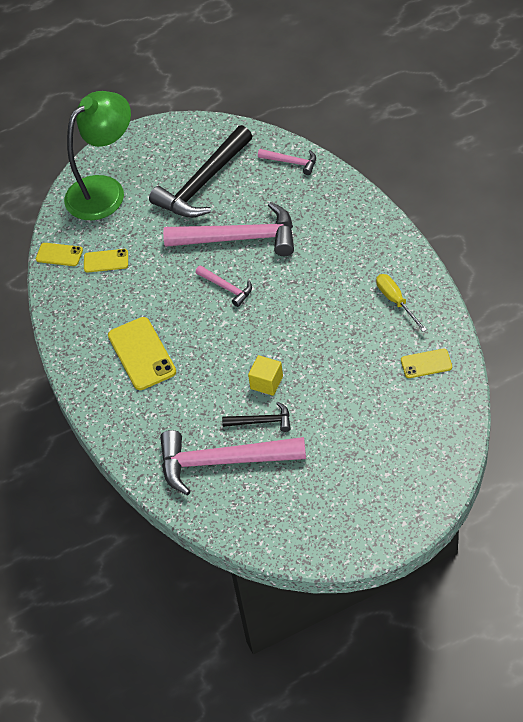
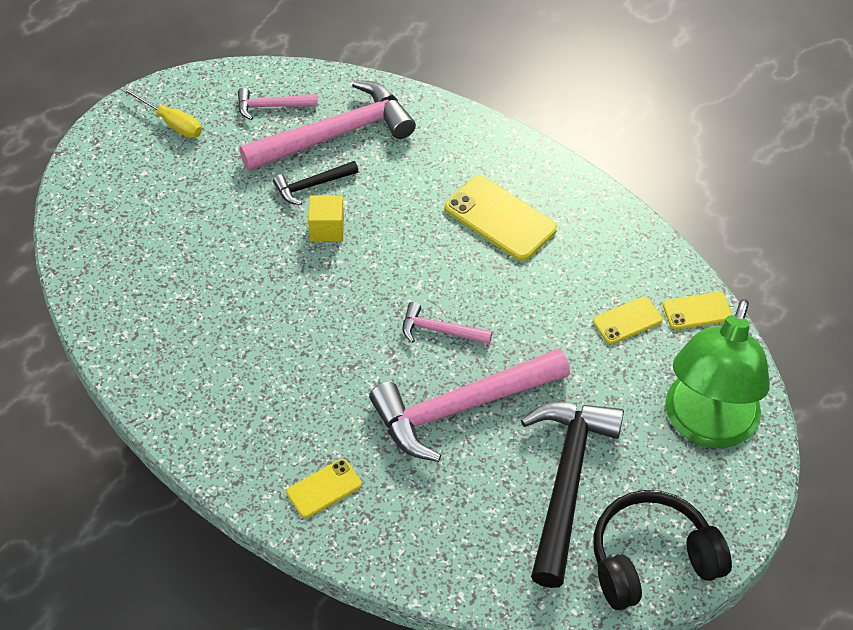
camera: 150 degrees right, 0 degrees up
pink hammer [258,149,316,175] -> pink hammer moved to [238,88,318,120]
yellow screwdriver [376,274,427,332] -> yellow screwdriver moved to [121,86,202,138]
yellow phone [401,349,452,378] -> yellow phone moved to [286,459,362,518]
none -> black headphones [594,490,732,610]

